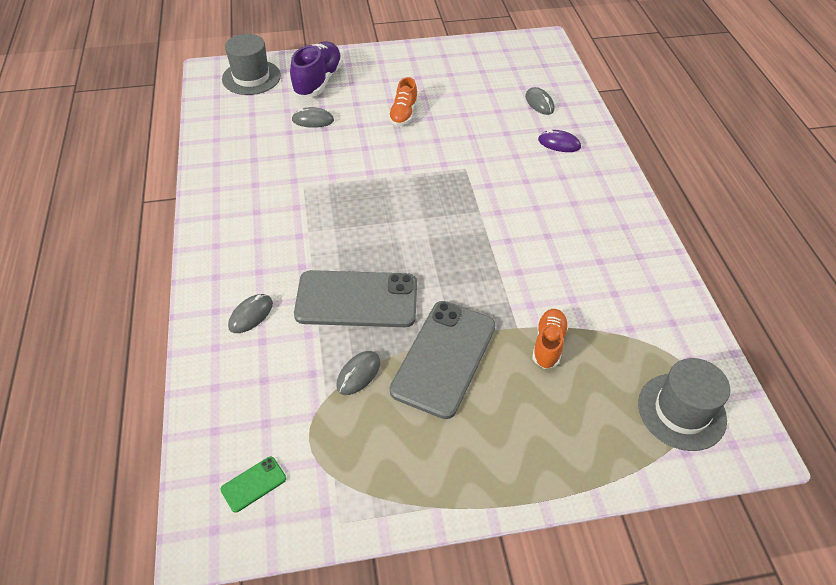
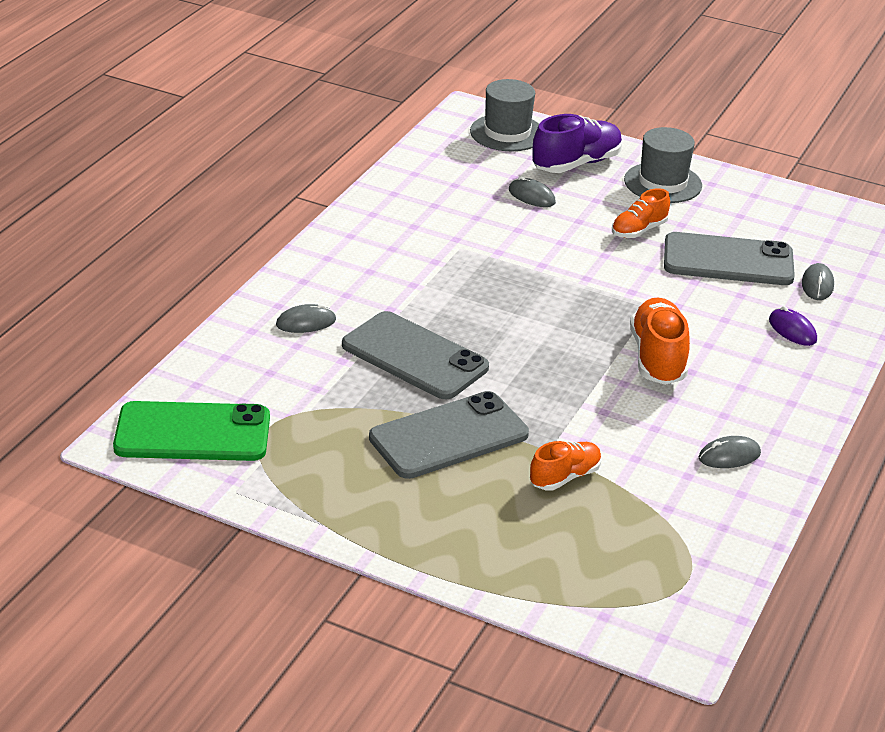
camera: 35 degrees right, 15 degrees down
green phone [220,457,286,513] -> green phone [113,401,270,461], size x2.40
grey mouse [336,351,380,395] -> grey mouse moved to [699,436,761,468]
grey hat [638,358,730,451] -> grey hat moved to [624,127,702,203]
none -> orange shoe [630,298,690,385]
none -> grey phone [664,232,795,285]

